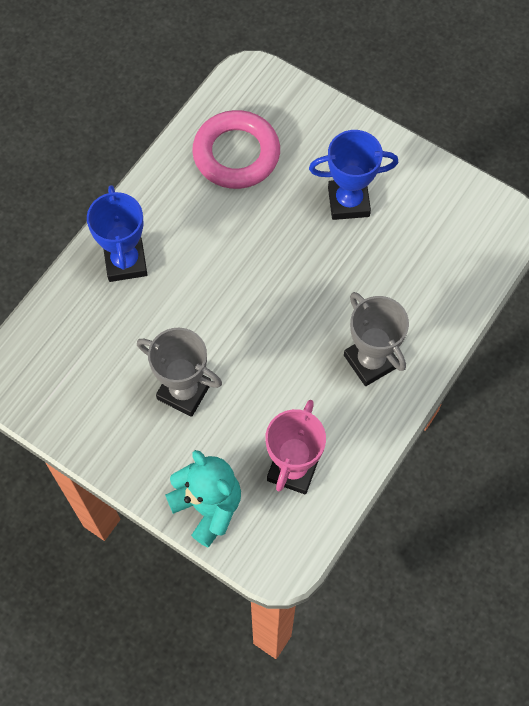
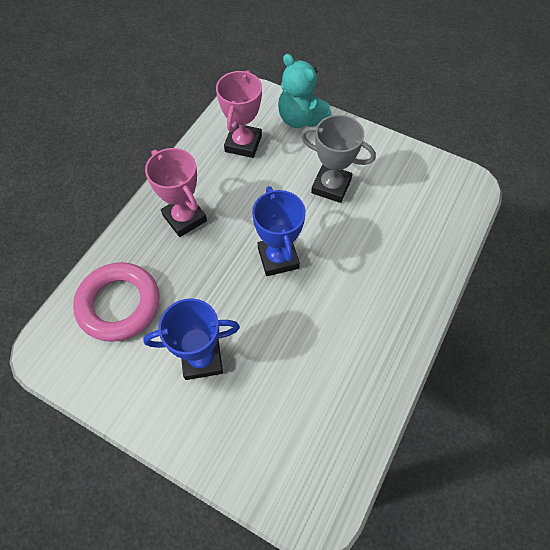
camera: 175 degrees right, 5 degrees down
blue trophy [87,185,147,282] -> blue trophy moved to [252,186,306,276]
pink ring [192,110,280,189] -> pink ring moved to [73,262,160,342]
grey trophy [344,292,409,386] -> pink trophy [145,148,207,237]

